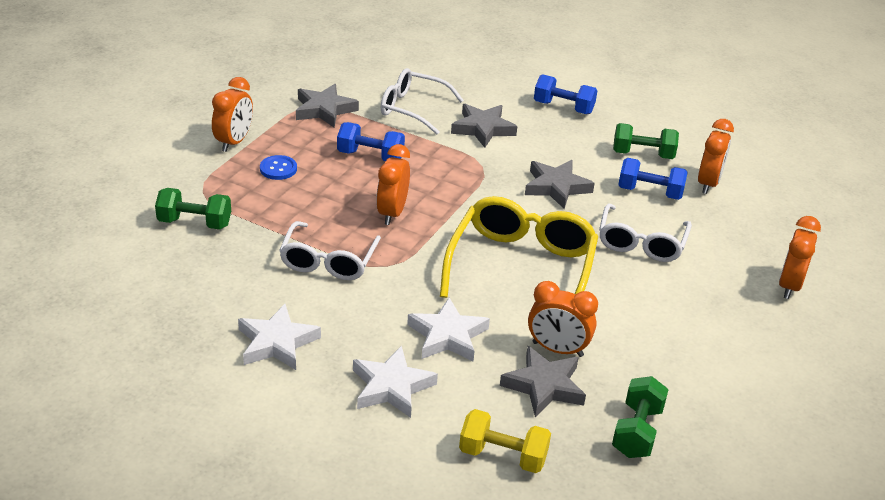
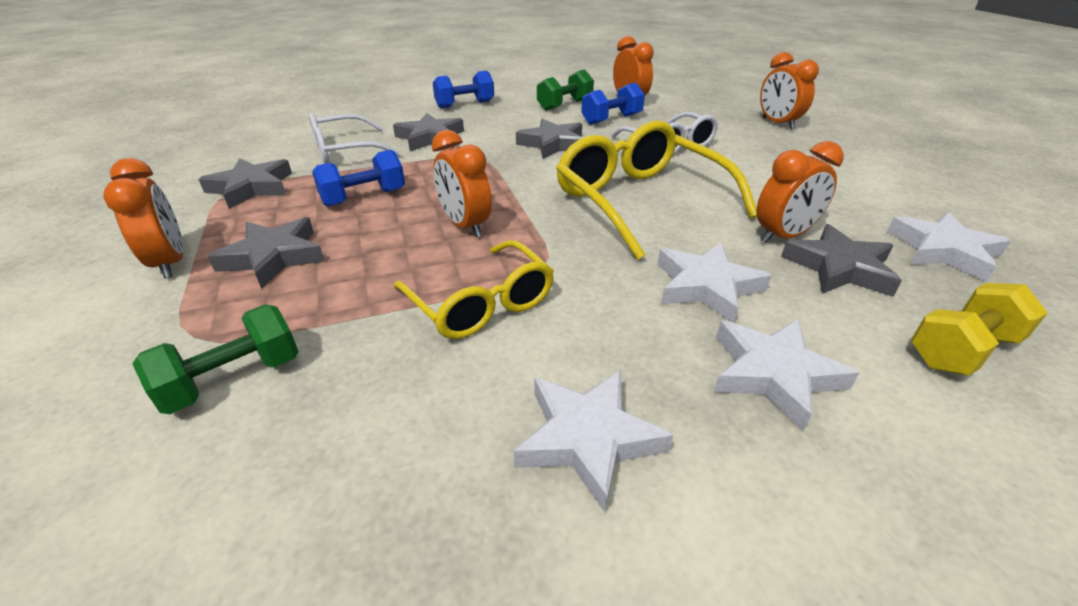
camera: 45 degrees left, 0 degrees up
blue button [260,155,297,180] -> grey star [208,217,325,289]
white glasses [279,221,381,280] -> yellow glasses [393,240,554,339]
green dumbbell [612,376,669,458] -> white star [887,212,1011,282]

